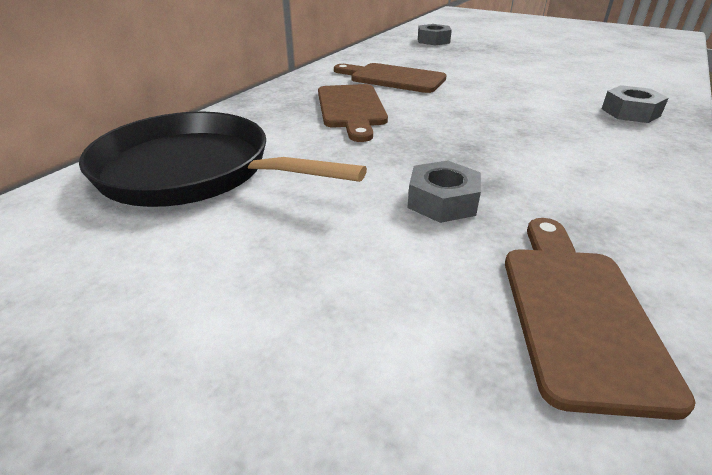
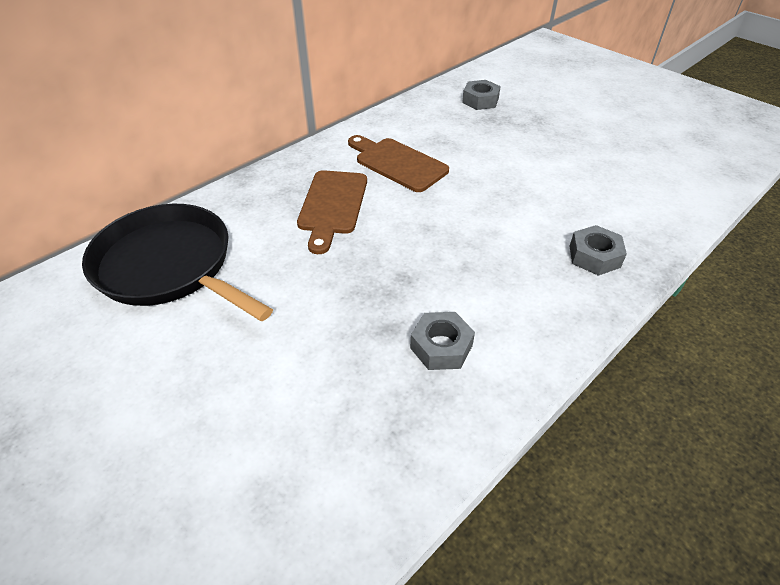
camera: 15 degrees right, 10 degrees up
grey nut [407,160,481,223] -> grey nut moved to [410,312,475,370]
brown cutting board [505,218,696,420] -> none

